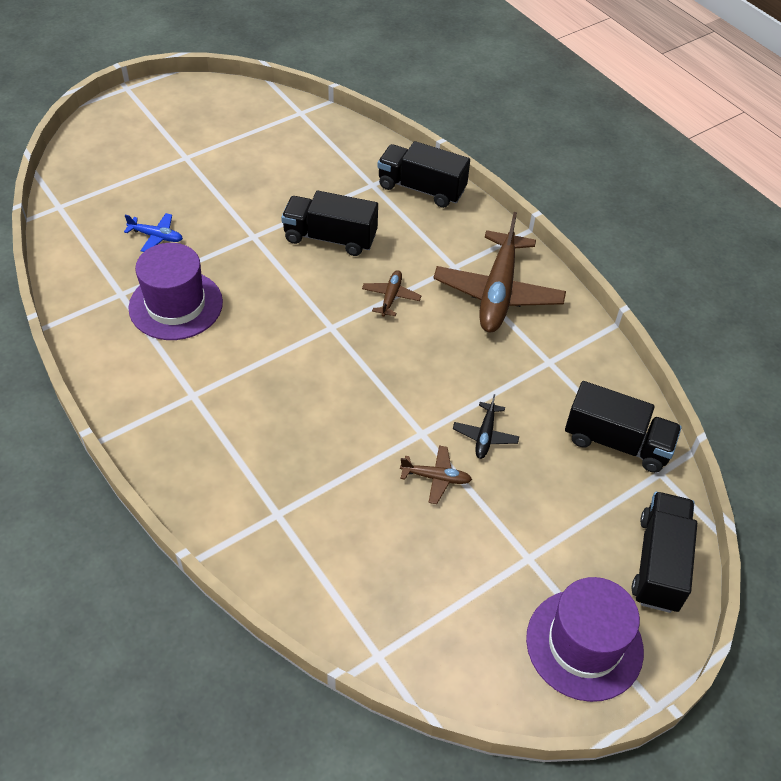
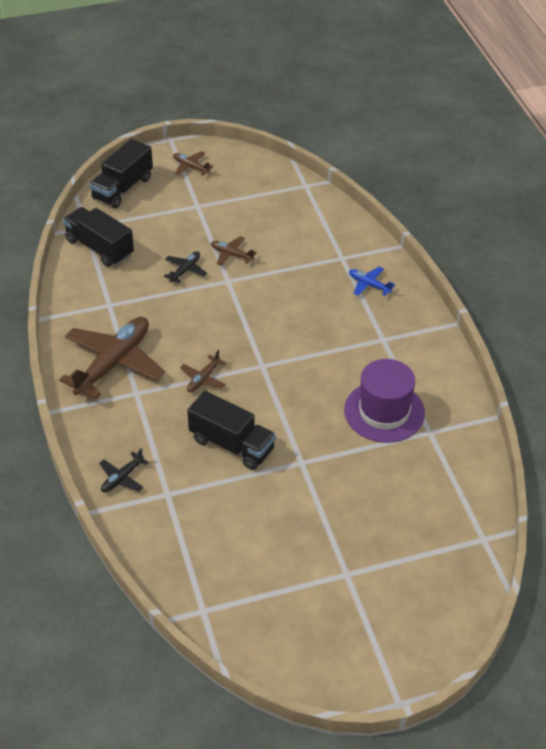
camera: 160 degrees left, 5 degrees down
blue plane [124,213,183,252] -> blue plane moved to [349,267,395,296]
black truck [378,141,470,208] -> black plane [99,448,149,492]
purple hat [526,577,644,702] -> brown plane [173,151,214,175]

